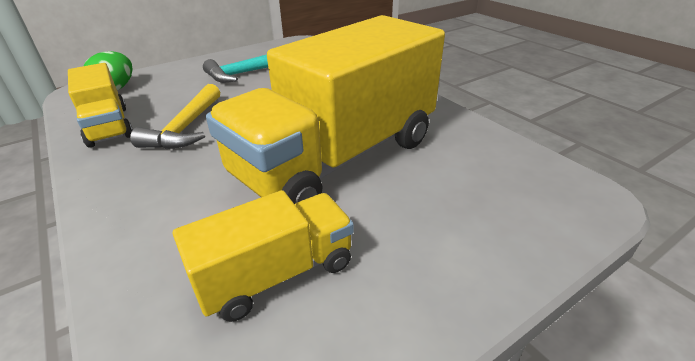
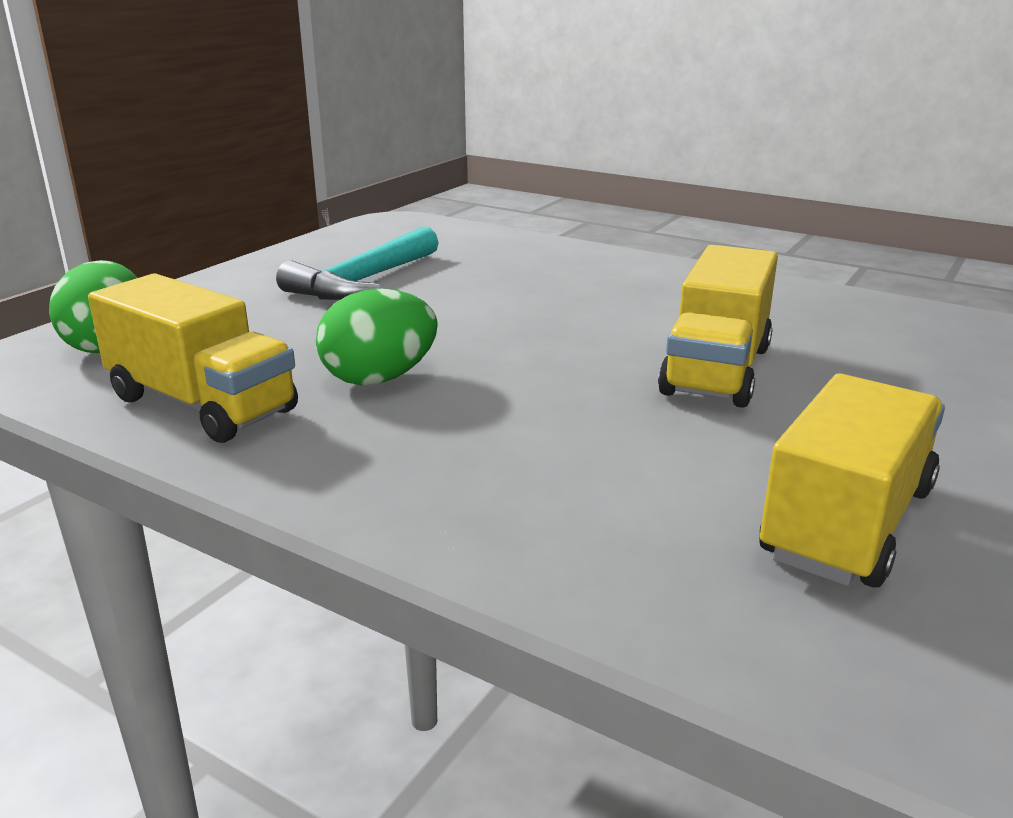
camera: 25 degrees left, 10 degrees down
yellow hammer [130,84,220,149] -> green egg [316,289,438,385]
yellow truck [206,15,445,204] -> yellow truck [658,245,778,408], size x0.50

